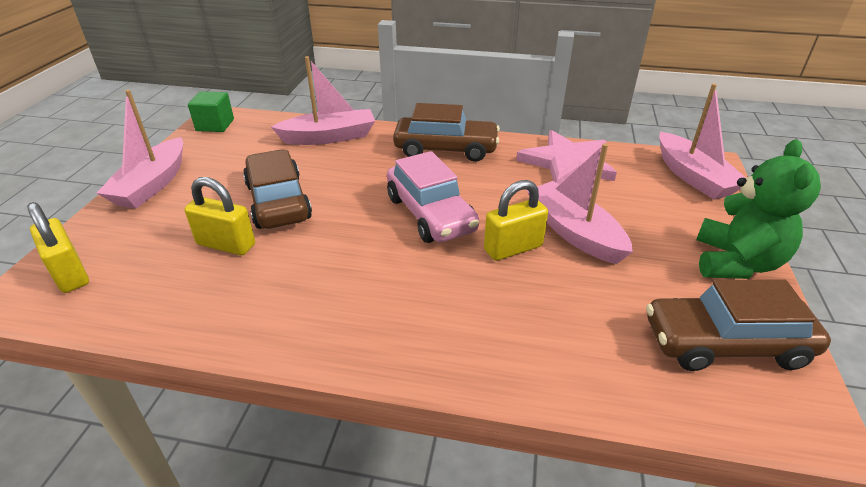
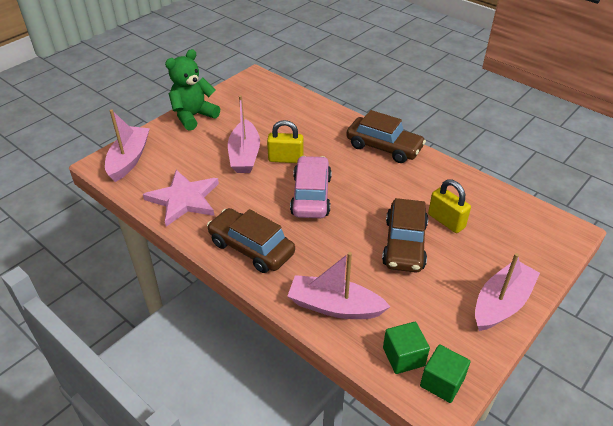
camera: 150 degrees left, 5 degrees up
yellow padlock [27,202,89,293] -> none
brown car [646,279,831,371] -> brown car moved to [346,110,426,163]
none -> green cube [383,322,430,374]

